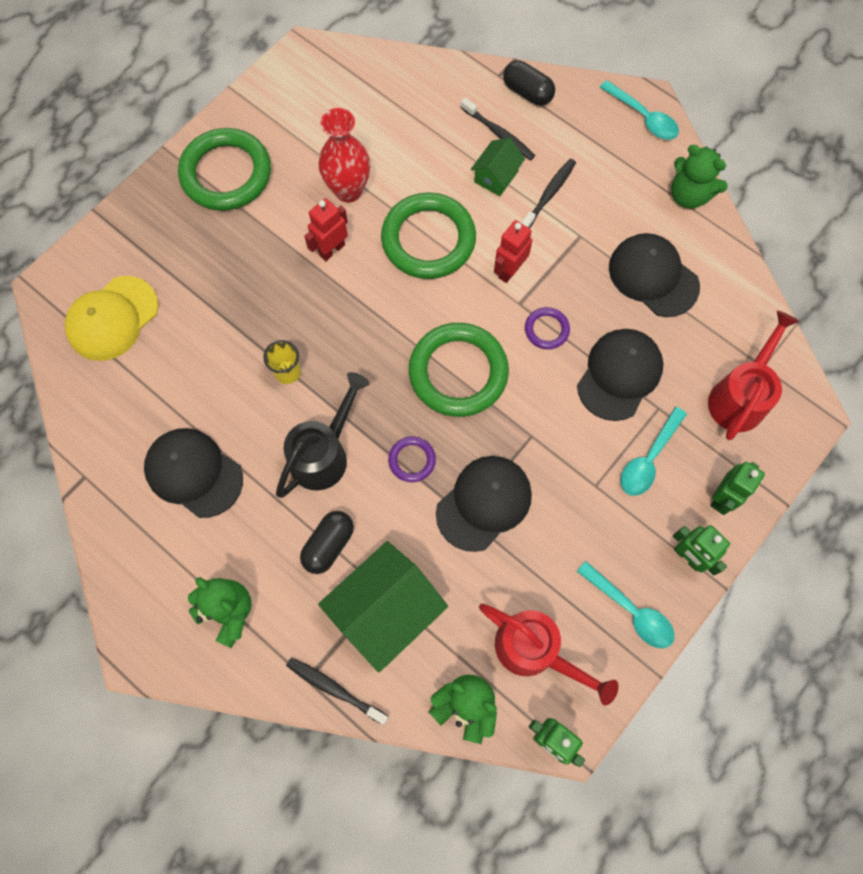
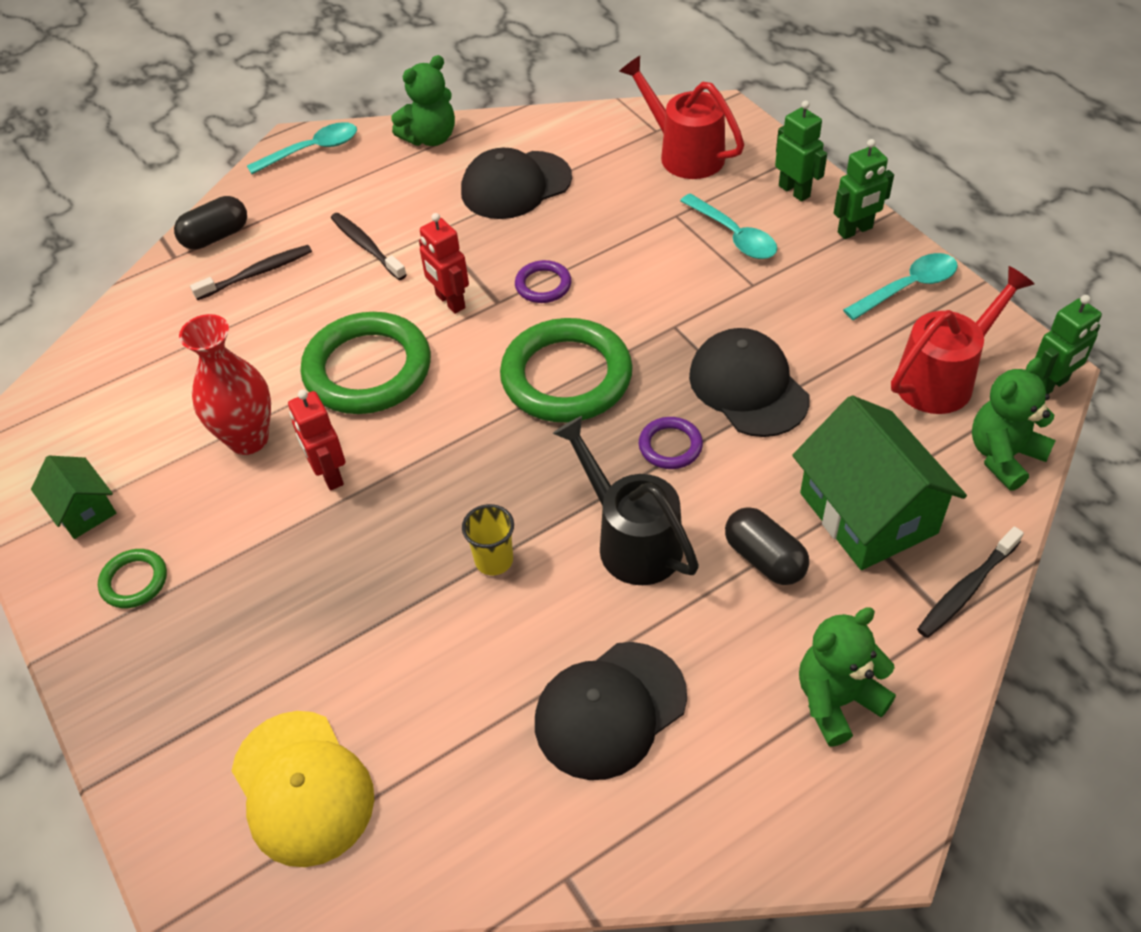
camera: 70 degrees left, 20 degrees down
green ring [178,128,271,211] -> green ring [98,549,167,608], size x0.46
green house [471,138,525,196] -> green house moved to [31,456,116,539]
black cap [577,329,663,421] -> none

